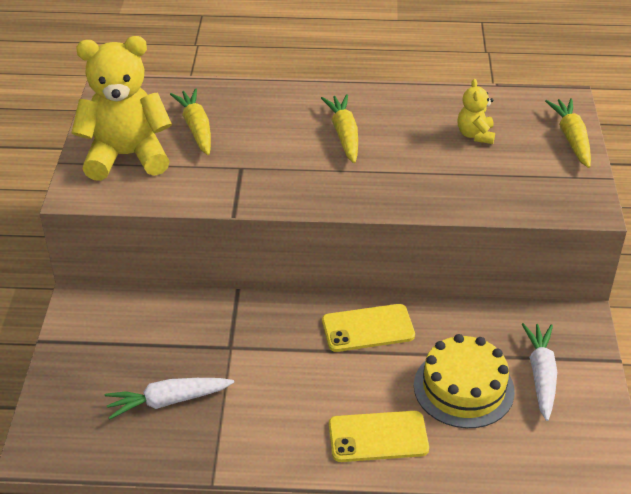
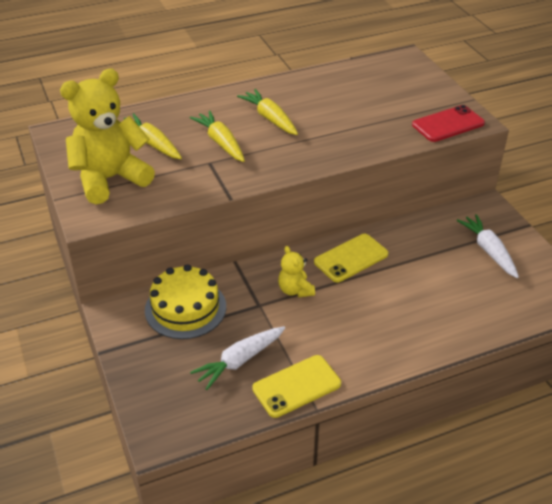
camera: 25 degrees left, 0 degrees up
yellow phone [329,411,429,462] -> yellow phone moved to [252,355,341,418]
yellow cake [414,334,515,428] -> yellow cake moved to [145,264,226,339]
yellow teddy bear [458,79,495,144] -> yellow teddy bear moved to [278,246,315,297]
yellow carrot [545,98,591,168] -> yellow carrot moved to [190,110,245,162]
none -> red phone [412,105,485,142]

